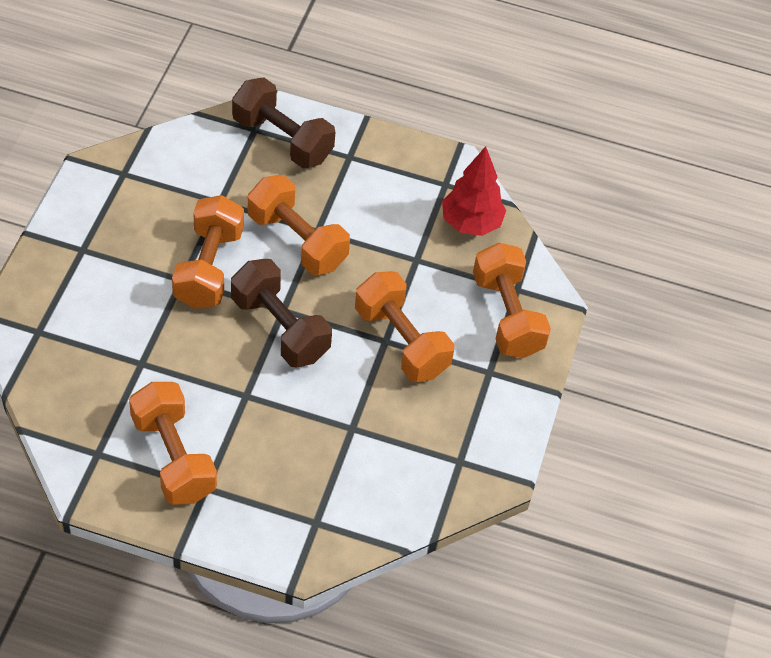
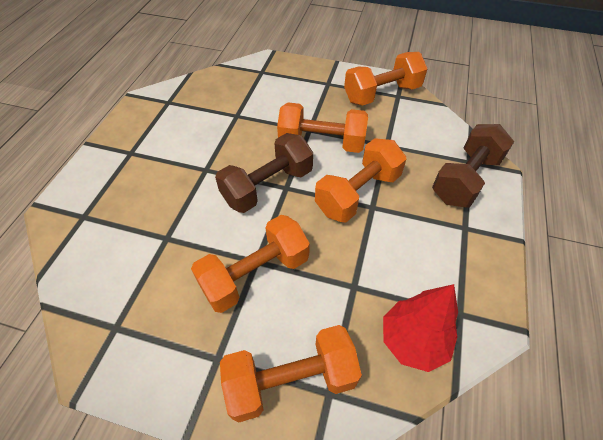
camera: 95 degrees right, 0 degrees up
orange dumbbell [129,382,217,505] -> orange dumbbell moved to [344,52,428,106]

